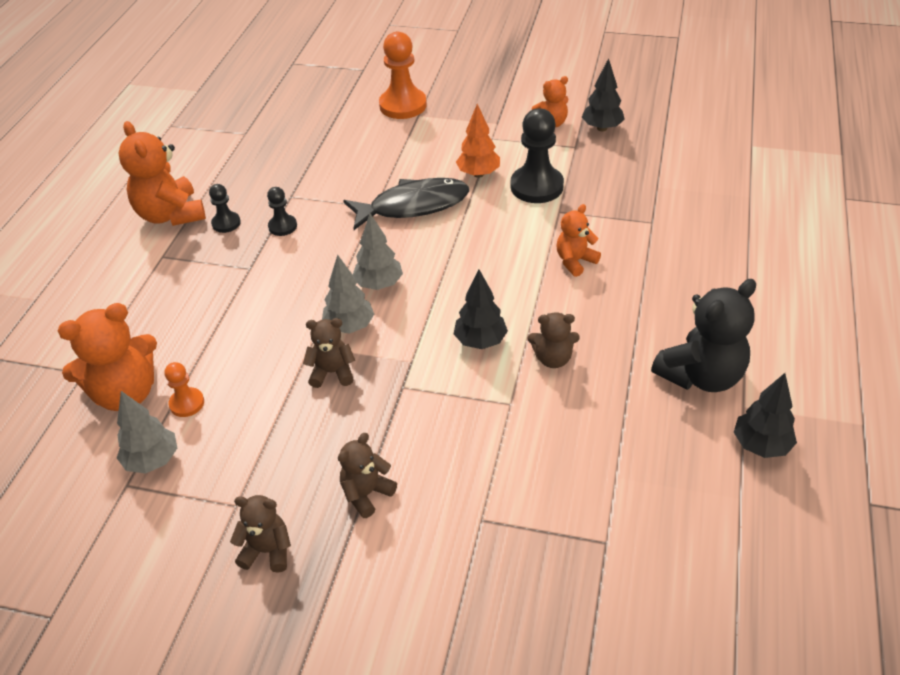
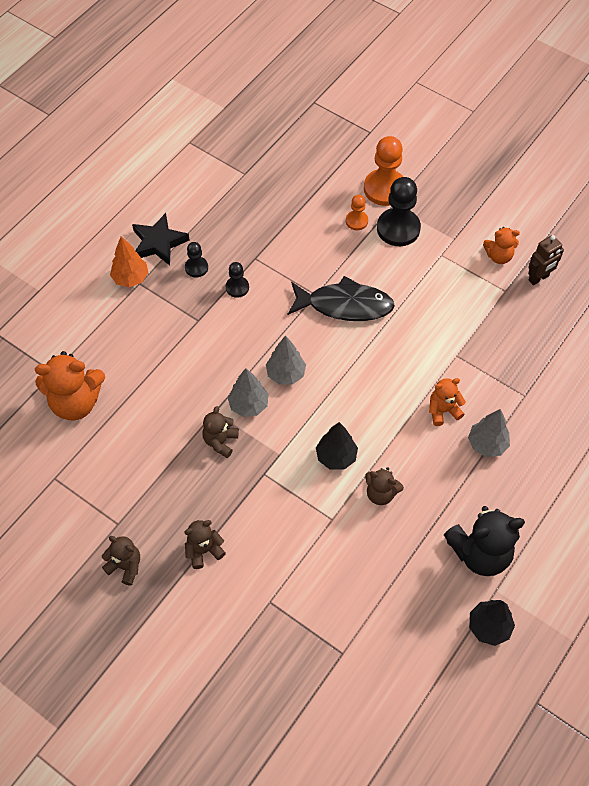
camera: 20 degrees right, 15 degrees up
grey tree [117,391,177,473] -> grey tree moved to [468,409,510,457]
orange teddy bear [119,121,206,226] -> black star [132,213,189,266]
orange pawn [164,362,204,417] -> orange pawn moved to [346,195,368,230]
brown teddy bear [303,318,355,388] -> brown teddy bear turned 90 degrees counterclockwise [202,406,239,458]
orange tree [456,104,500,178] -> orange tree moved to [110,236,149,287]
black pawn [510,108,564,203] -> black pawn moved to [377,177,421,246]
black tree [582,58,625,131] -> brown robot [528,235,564,285]

